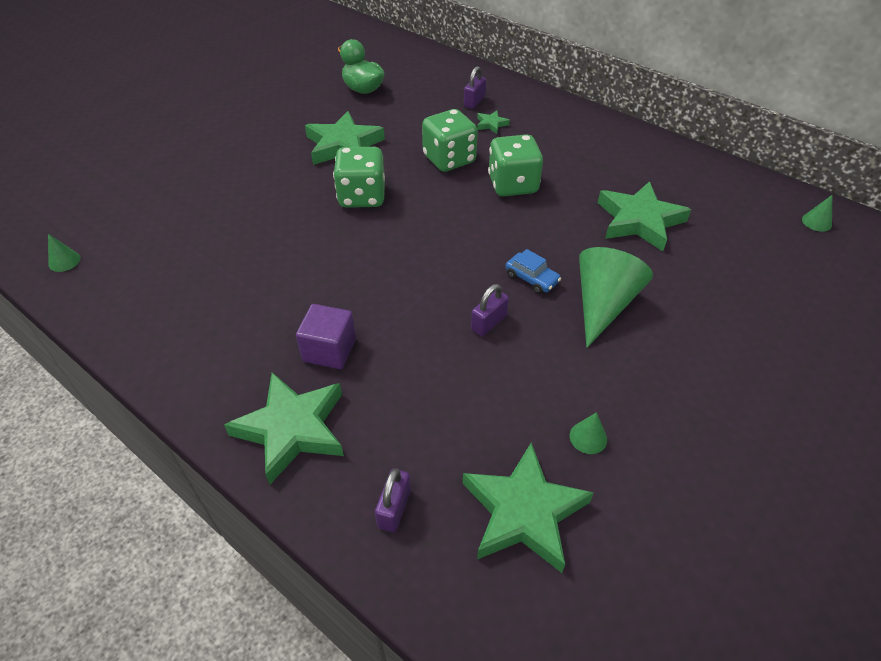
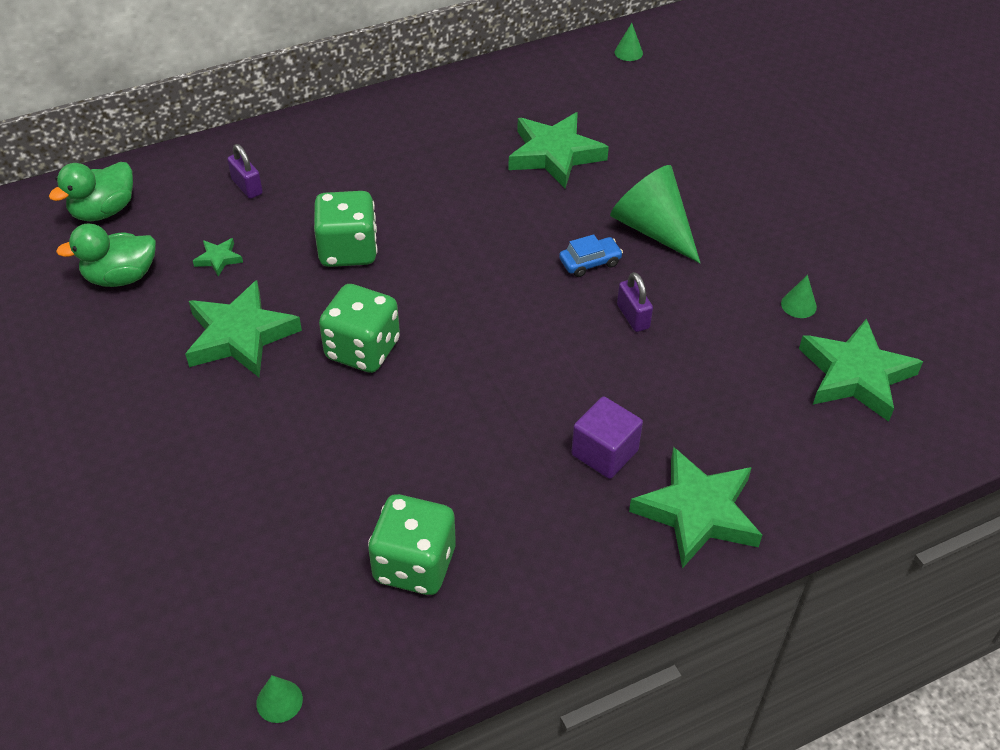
camera: 65 degrees left, 0 degrees up
purple padlock [375,468,411,532] -> none
green star [477,111,510,134] -> green star moved to [193,238,243,277]
green dice [488,134,543,197] -> green dice moved to [368,494,456,595]
none -> green duck [49,162,133,221]

